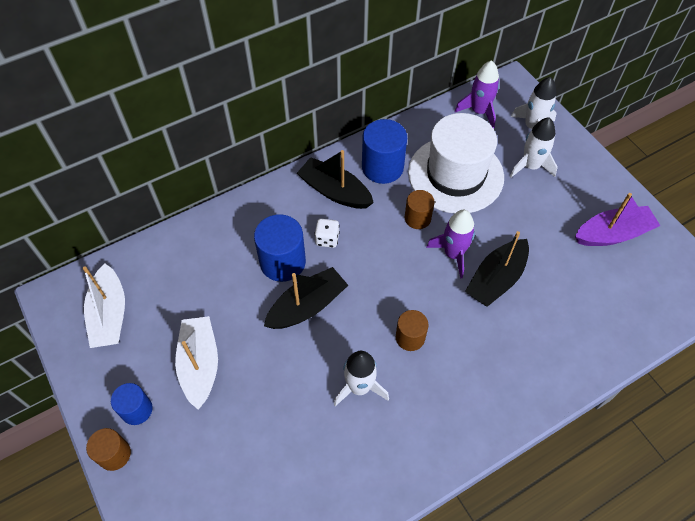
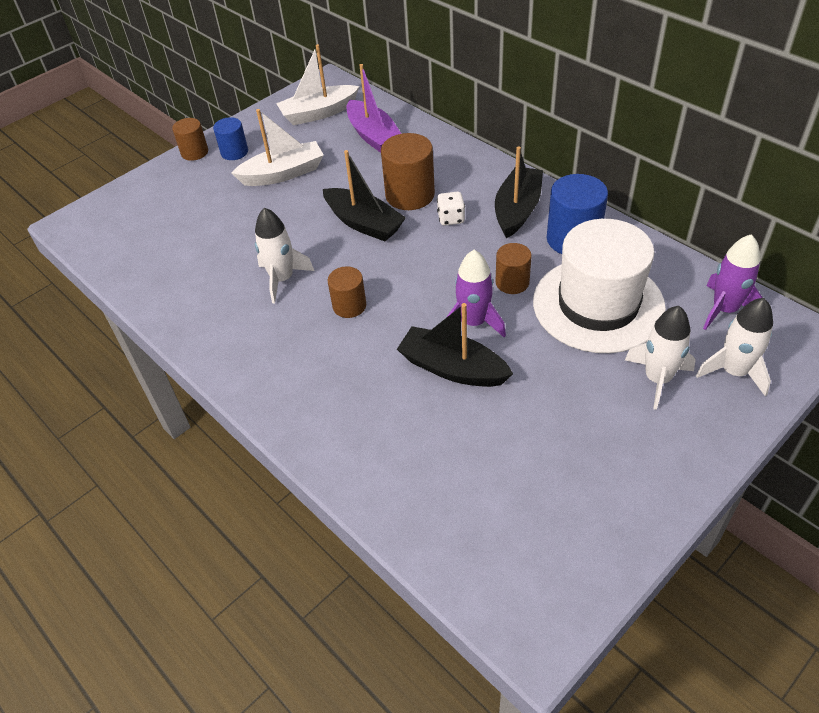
camera: 80 degrees right, 10 degrees down
blue cylinder [254,214,306,282] -> brown cylinder [381,133,435,210]
purple boat [575,193,661,246] -> purple boat moved to [347,64,401,153]

